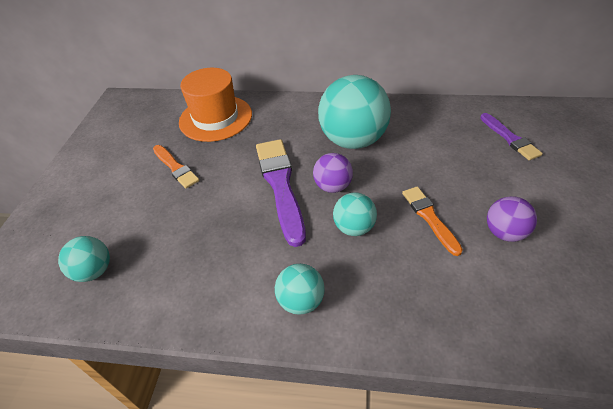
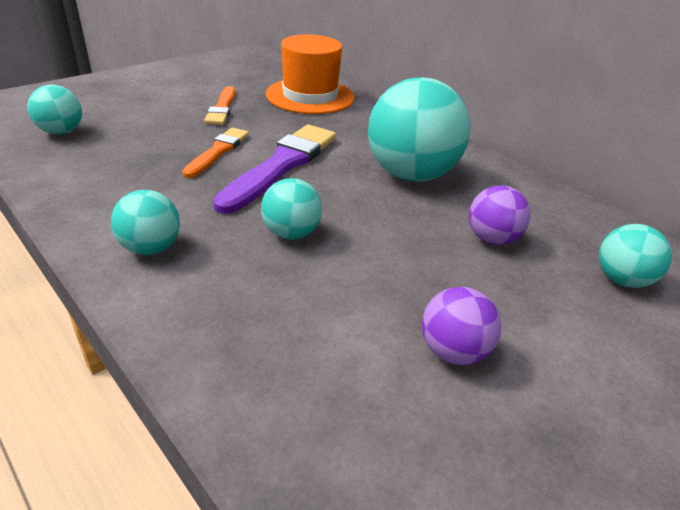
camera: 35 degrees right, 10 degrees down
purple ball [313,153,353,193] -> purple ball moved to [469,186,531,245]
orange brush [402,187,463,256] -> orange brush moved to [182,128,249,178]
purple brush [480,113,543,160] -> turquoise ball [599,224,672,288]

